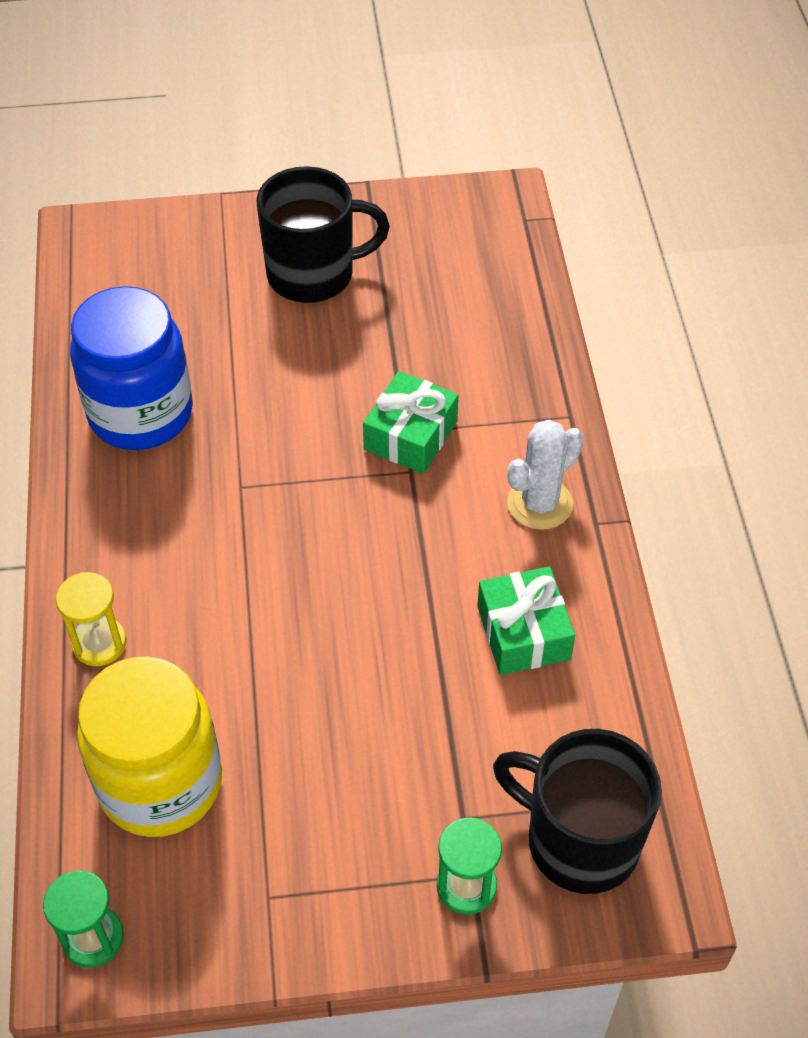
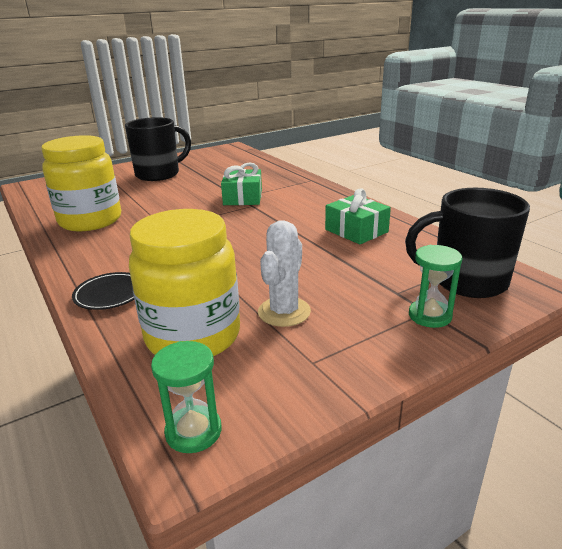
camera: 25 degrees left, 25 degrees down
yellow hourglass [56,572,126,666] -> black plate [72,272,134,310]
blue jar [70,286,193,450] -> yellow jar [41,135,121,231]
white cactus [507,420,584,530] -> white cactus moved to [258,220,311,327]

